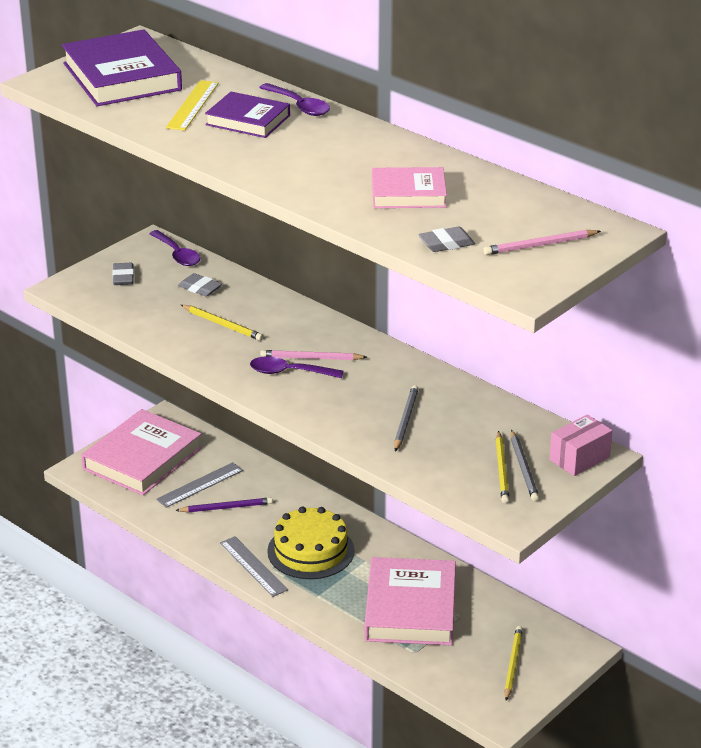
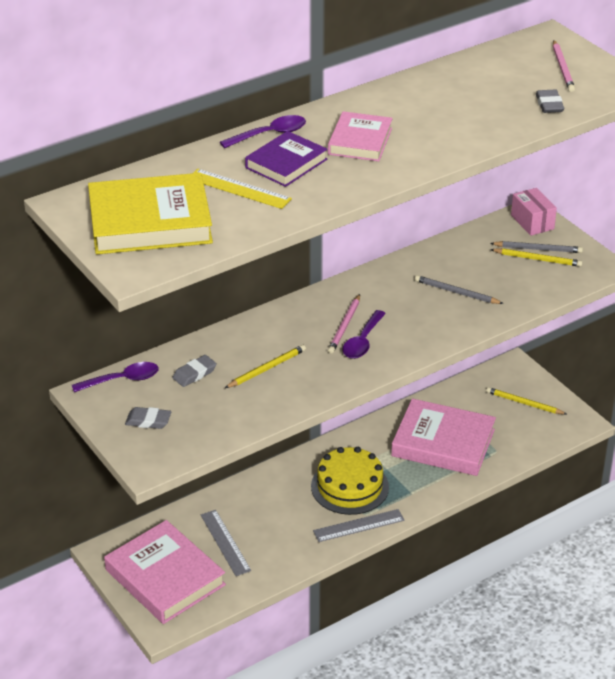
camera: 75 degrees left, 5 degrees up
purple book [62,29,182,106] -> yellow book [88,173,213,254]
purple pencil [175,497,273,512] -> none
pink book [372,167,447,208] -> pink book moved to [328,111,393,161]

